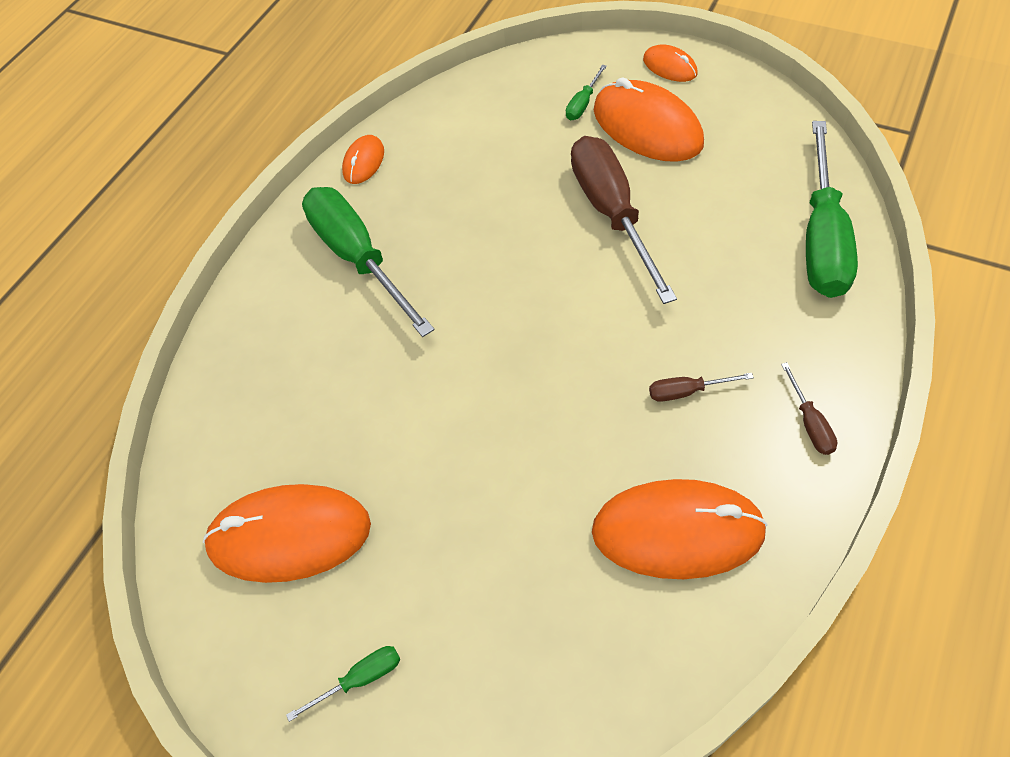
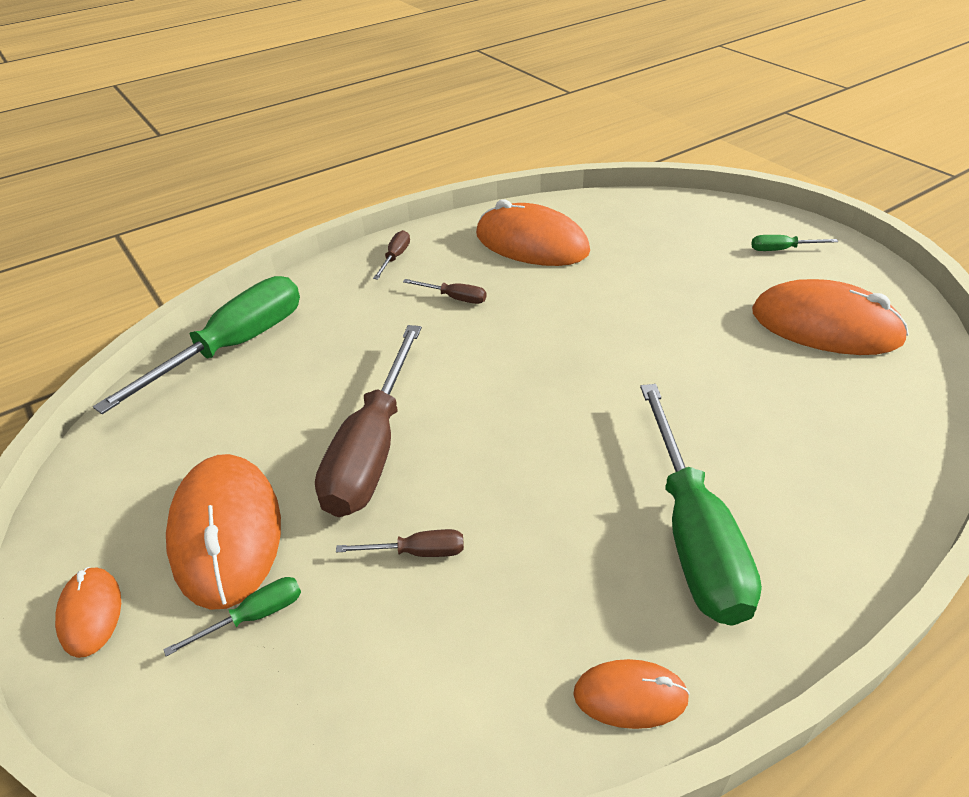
camera: 155 degrees left, 15 degrees down
orange mouse [342,135,384,184] -> orange mouse turned 45 degrees clockwise [573,659,690,729]
none -> brown screwdriver [336,529,464,557]

